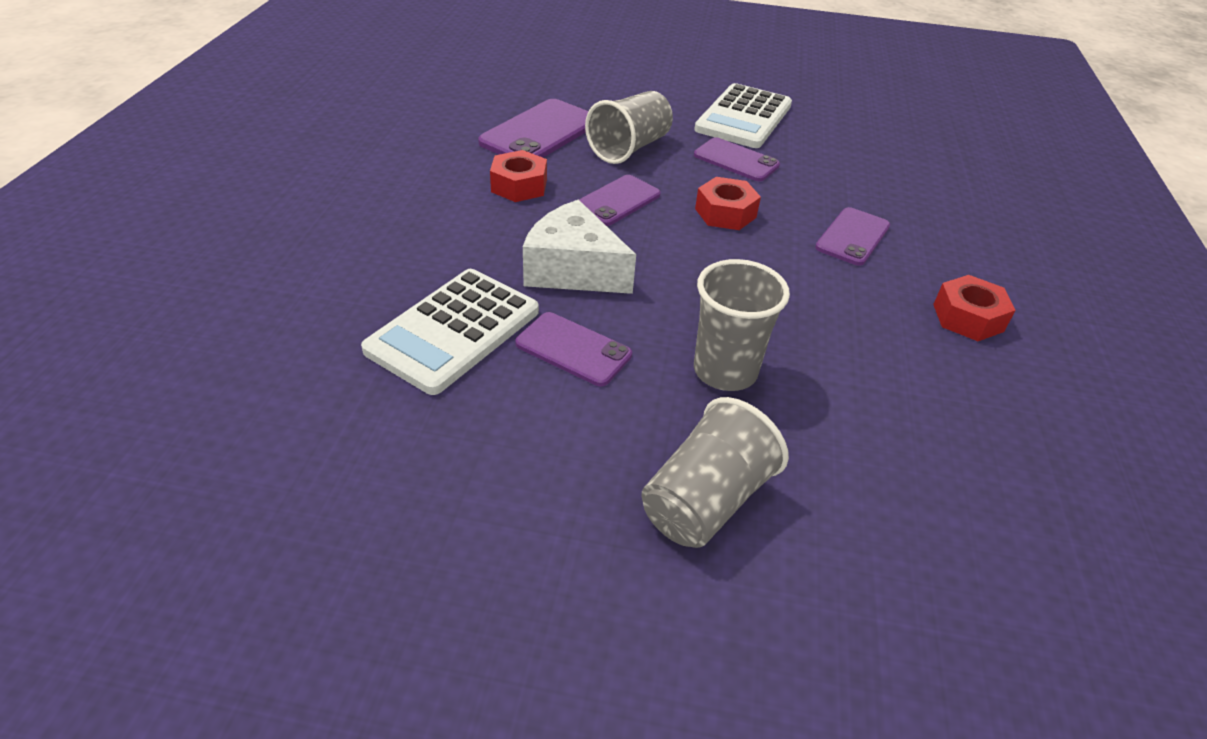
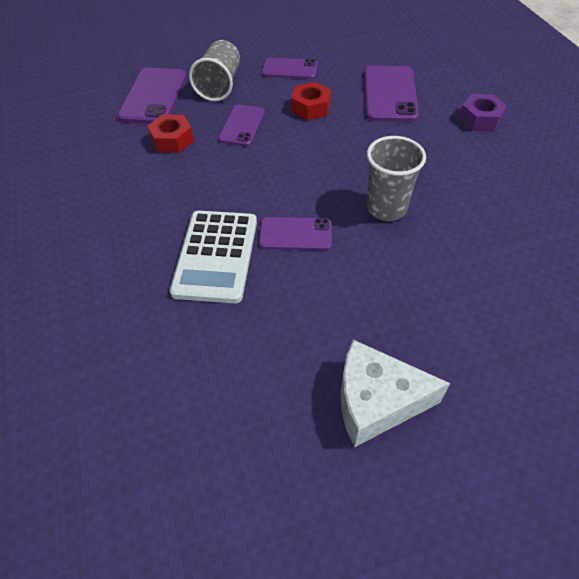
camera: 25 degrees left, 10 degrees up
white cheese [523,200,636,294] -> white cheese moved to [341,340,450,447]
grey cup [641,397,789,548] -> none
white calculator [694,83,792,148] -> none
purple phone [815,207,890,266] -> purple phone [364,66,419,122], size x1.56
red nut [933,275,1016,341] -> purple nut [459,94,507,132]

